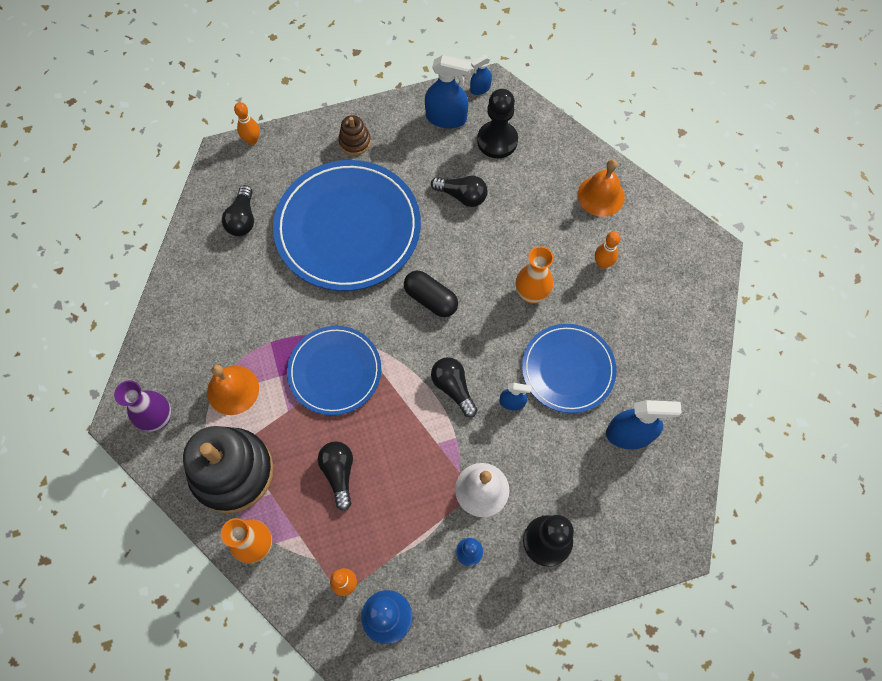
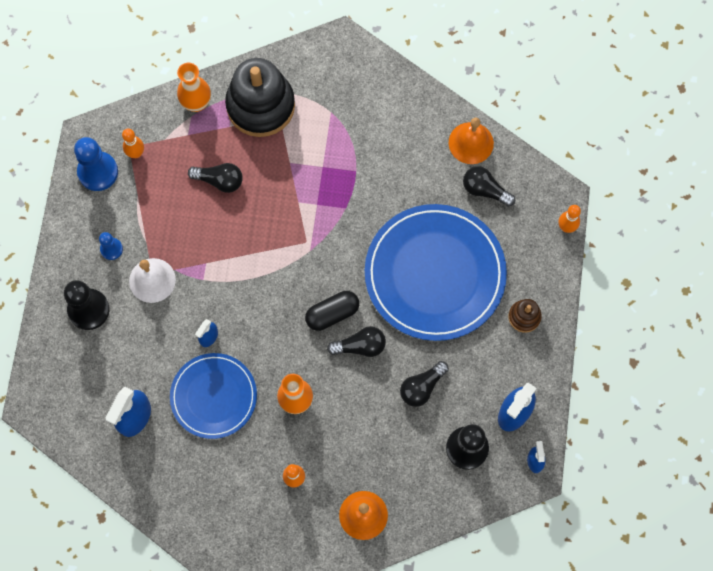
camera: 115 degrees right, 5 degrees up
purple vase [114,380,171,432] -> none
orange bell [207,365,259,415] -> orange bell moved to [449,118,494,164]
blue plate [287,326,381,415] -> none
black light bulb [431,357,477,417] -> black light bulb moved to [327,326,386,357]

